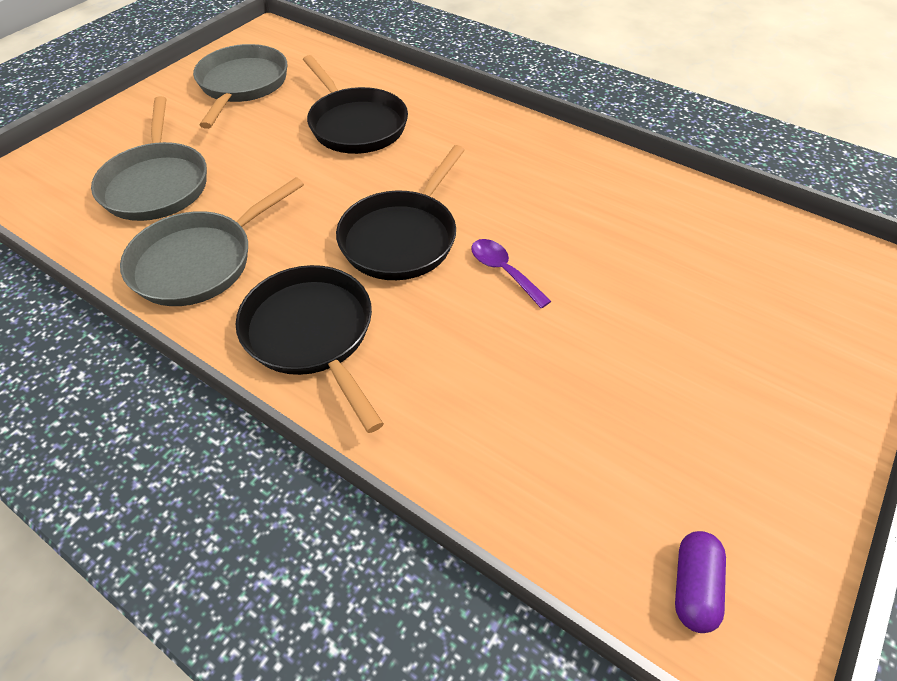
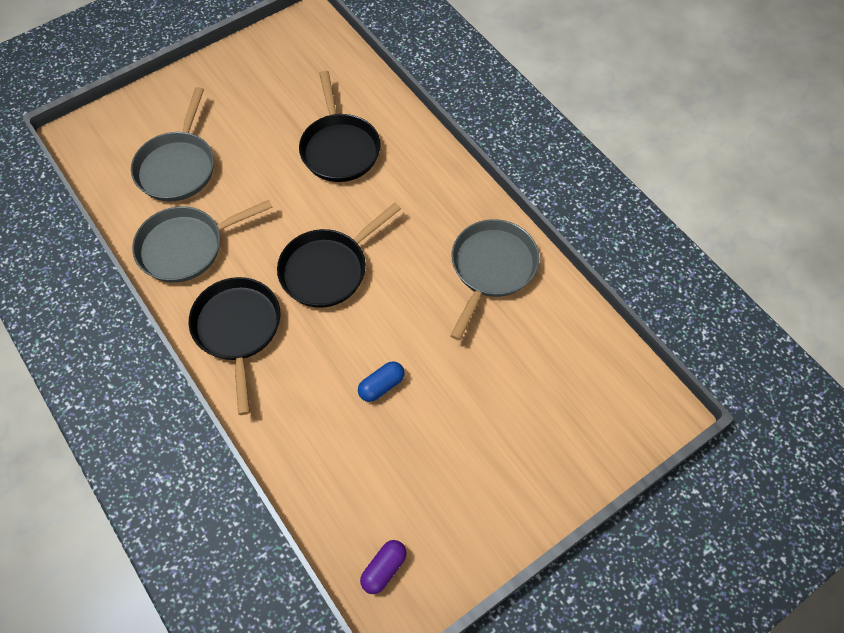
camera: 20 degrees right, 10 degrees up
grey pan [193,44,288,129] -> grey pan moved to [450,219,540,341]
purple spoon [471,239,551,308] -> none
none -> blue capsule [358,361,405,402]

